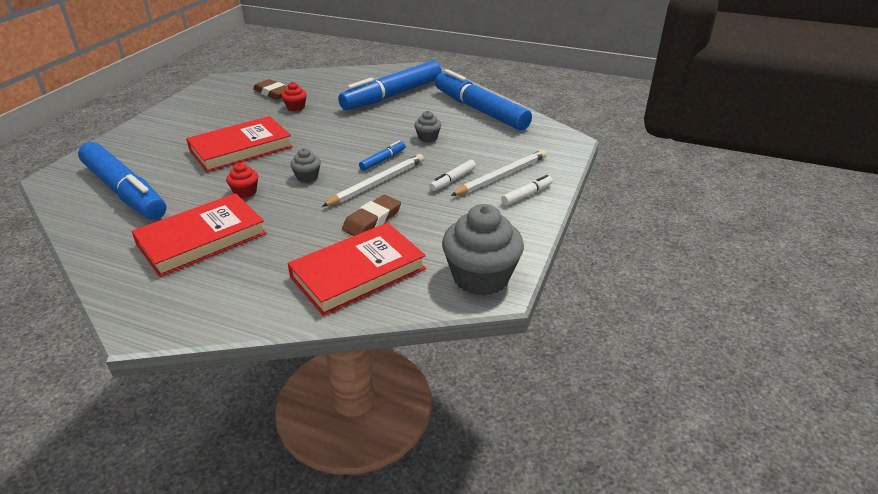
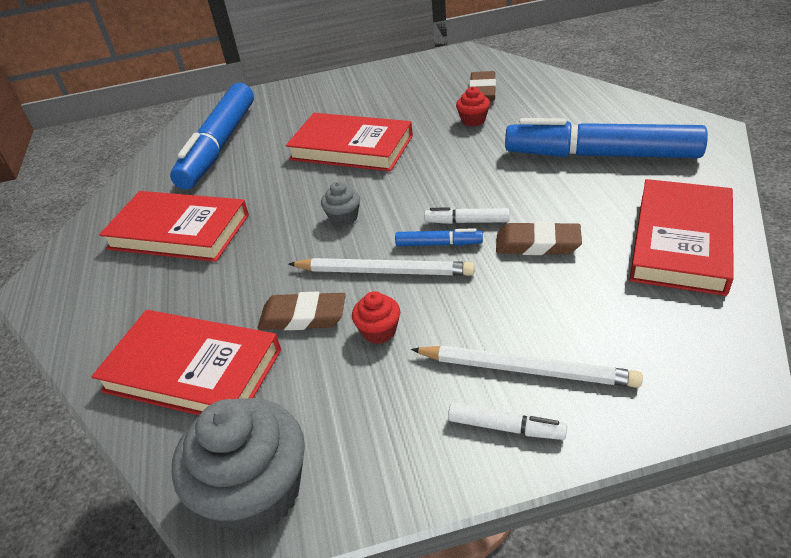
camera: 60 degrees right, 5 degrees up
red cupcake [226,163,258,198] -> red cupcake moved to [352,291,400,344]
grey cupcake [414,111,441,142] -> brown eraser [496,221,582,255]
white marker [429,160,476,191] -> white marker moved to [424,207,509,224]
blue marker [435,69,532,131] -> red book [630,179,734,296]

